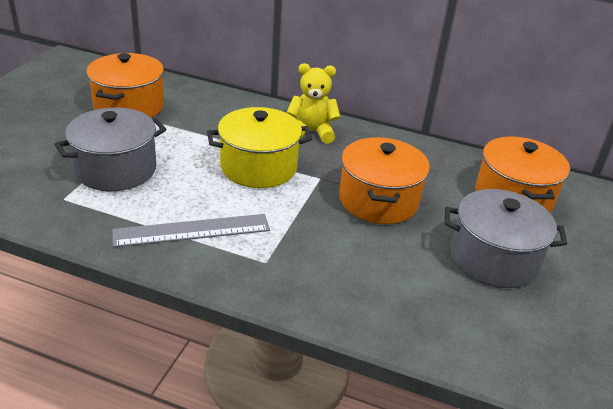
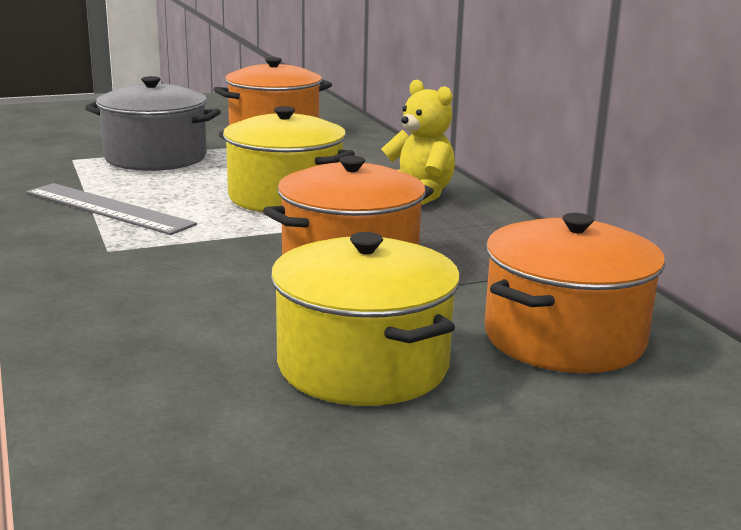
camera: 50 degrees right, 15 degrees down
grey pot [445,189,567,288] -> yellow pot [271,232,460,406]

